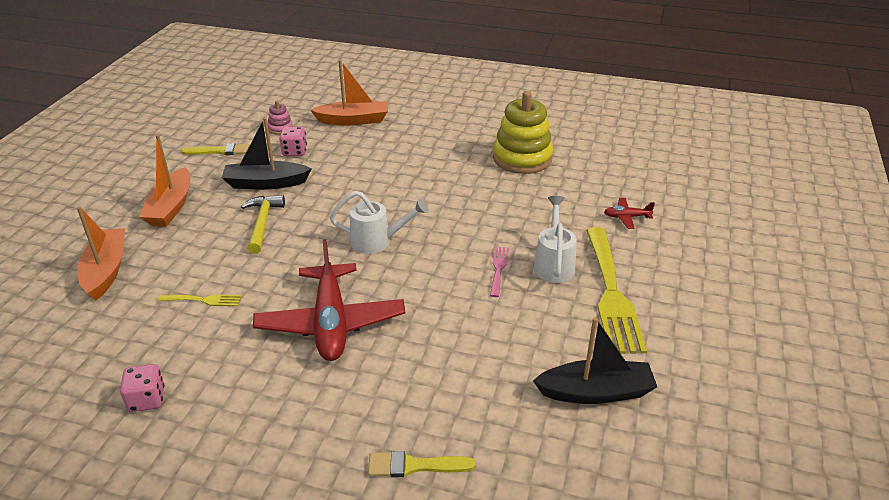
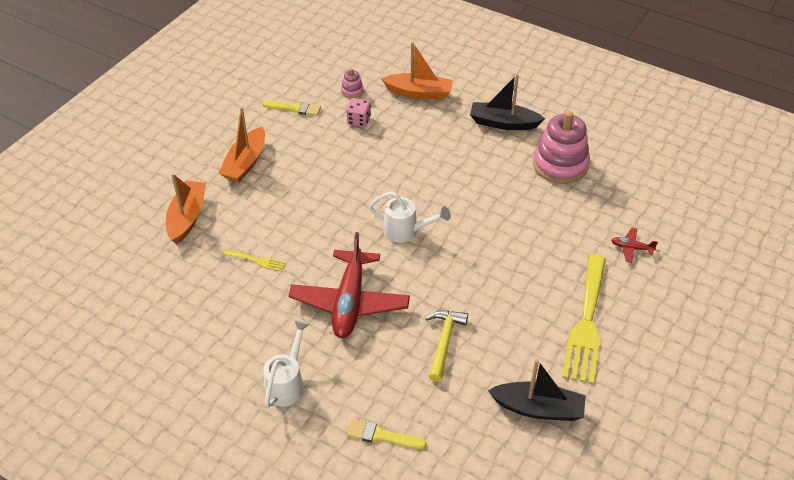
camera: 15 degrees right, 10 degrees up
pink dice [120,364,164,412] -> none
black boat [222,117,311,190] -> black boat moved to [470,74,545,130]
yellow hammer [241,195,285,254] -> yellow hammer moved to [426,310,468,382]
pink fork [490,247,509,297] -> none
yellow stacking toy [493,91,553,174] -> pink stacking toy [533,111,590,184]
white watering can [533,196,577,283] -> white watering can moved to [263,320,310,408]

